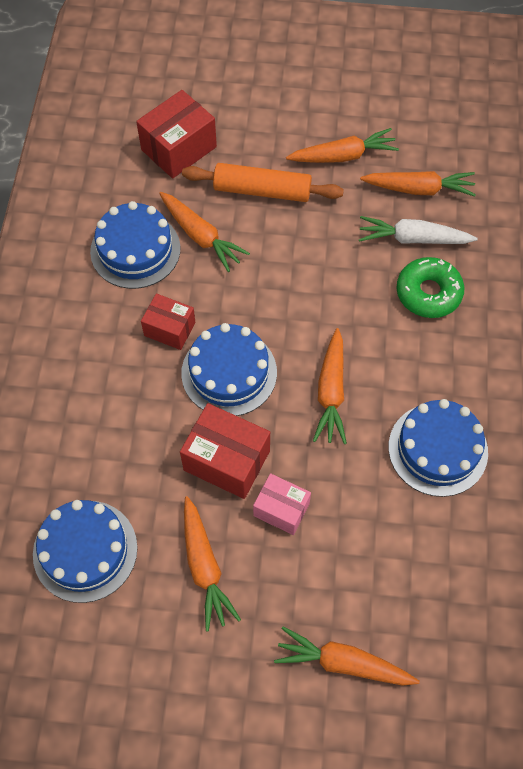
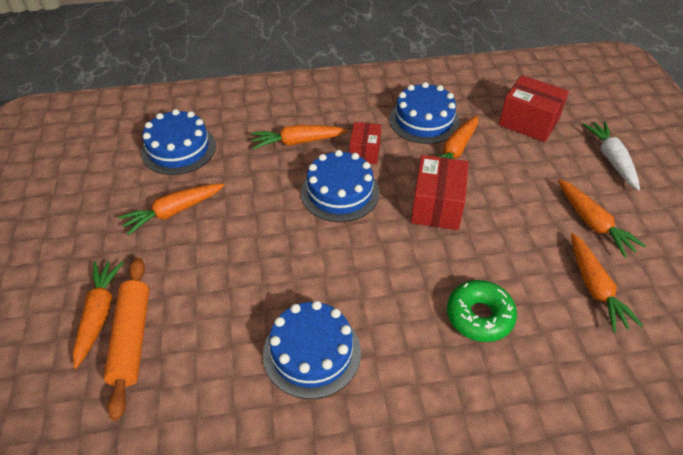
camera: 75 degrees right, 15 degrees down
red box [180,403,270,499] -> red box moved to [411,155,469,230]
orange rolling pin [182,163,344,202] -> orange rolling pin moved to [104,258,149,421]
pink box [253,473,311,535] -> none
orange carrot [313,328,347,444] -> orange carrot moved to [251,125,348,149]
white carrot [359,216,478,244] -> white carrot moved to [583,121,640,190]

